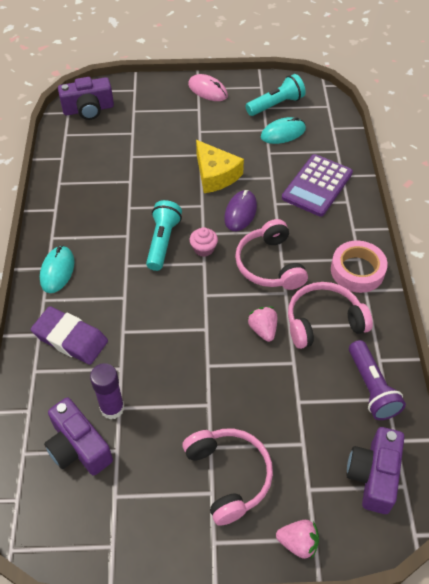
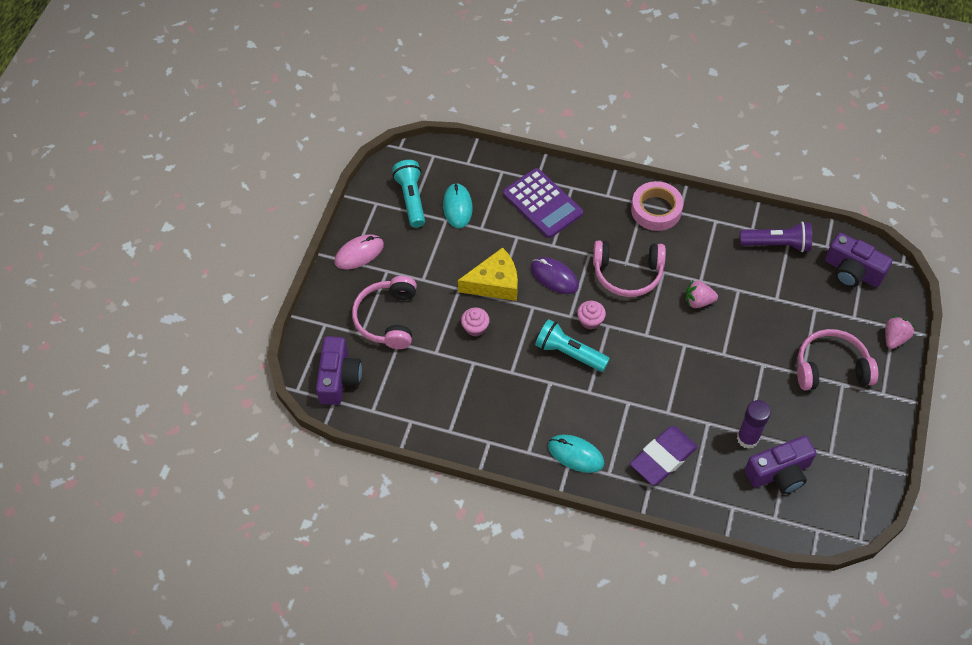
camera: 70 degrees left, 5 degrees up
pink headphones [288,282,373,349] -> pink headphones moved to [352,276,417,349]
none -> pink cupcake [461,307,490,337]

